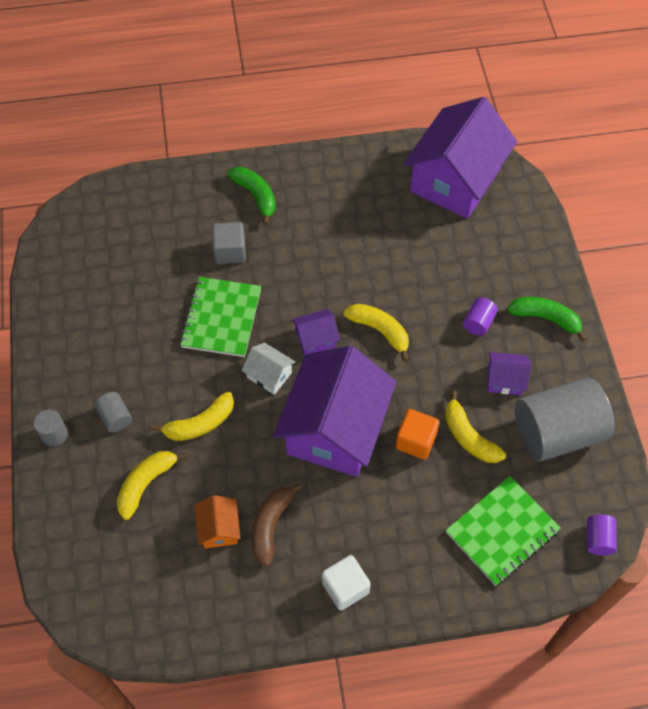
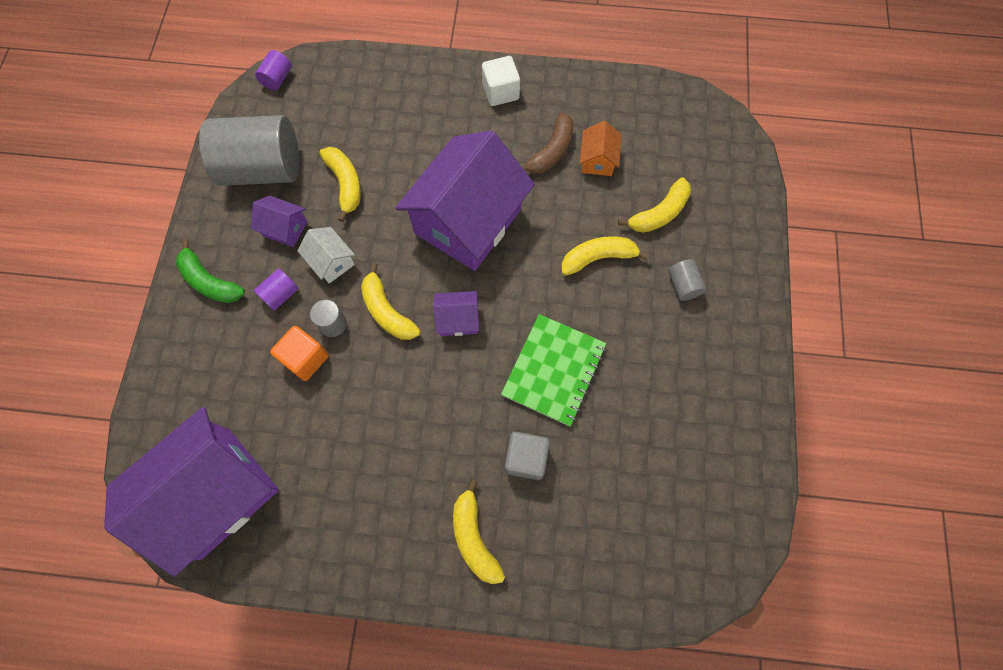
camera: 165 degrees left, 10 degrees up
grey cylinder [34,410,68,446] -> grey cylinder moved to [310,300,347,337]
green banana [227,167,276,225] -> yellow banana [453,479,505,584]
white house [242,343,295,395] -> white house moved to [297,227,355,283]
orange cube [395,409,439,459] -> orange cube moved to [270,326,329,381]
green notebook [446,476,561,586] -> none

